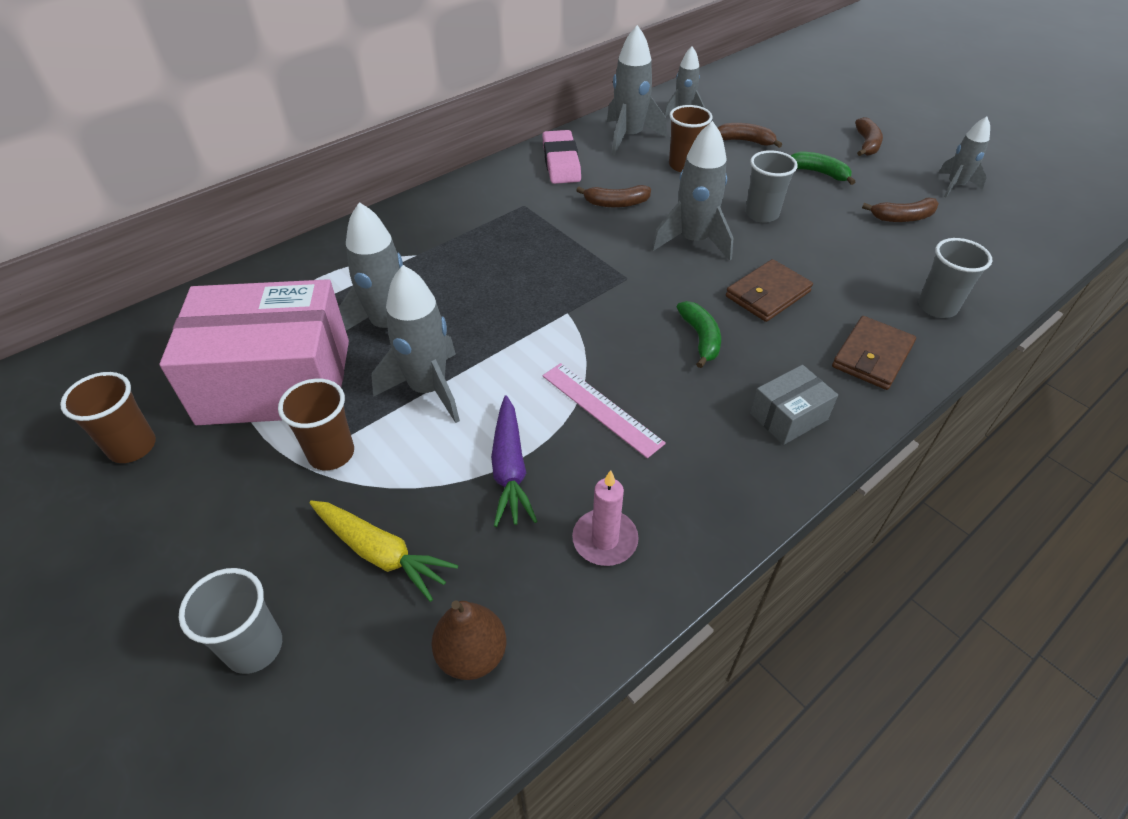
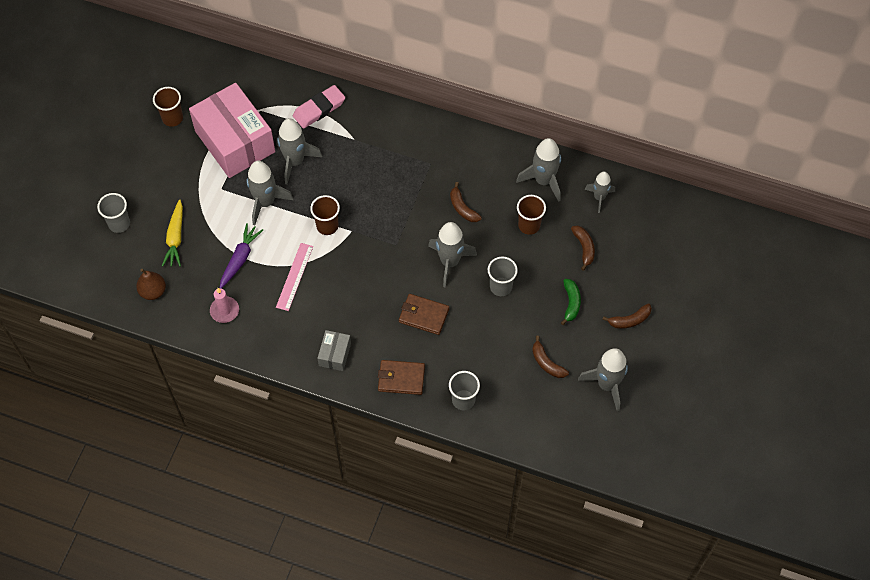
camera: 60 degrees right, 15 degrees up
brown cup [278,379,354,470] -> brown cup moved to [310,195,340,235]
purple carrot [491,395,537,527] -> purple carrot turned 150 degrees clockwise [220,223,263,288]
pink eraser [542,130,581,184] -> pink eraser moved to [293,85,345,129]
green banana [677,301,721,368] -> none
grey box [750,365,838,445] -> grey box turned 75 degrees clockwise [318,330,351,371]
grey rocket [939,116,990,197] -> grey rocket [578,348,628,411], size x1.59

